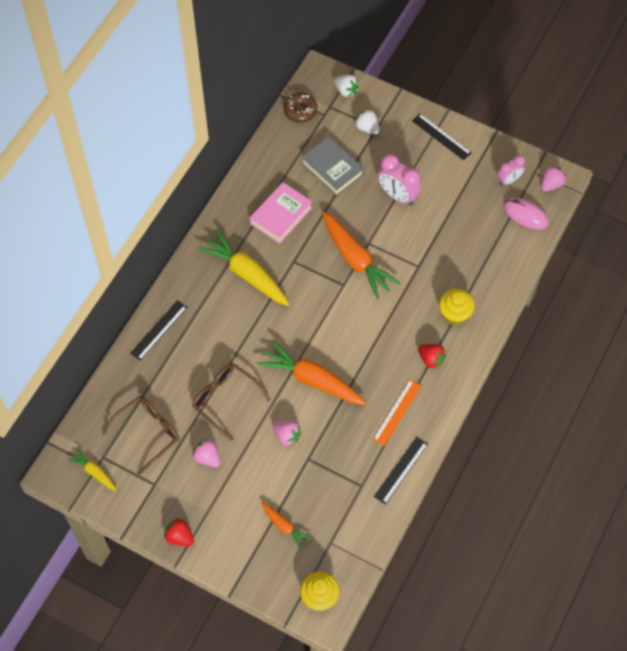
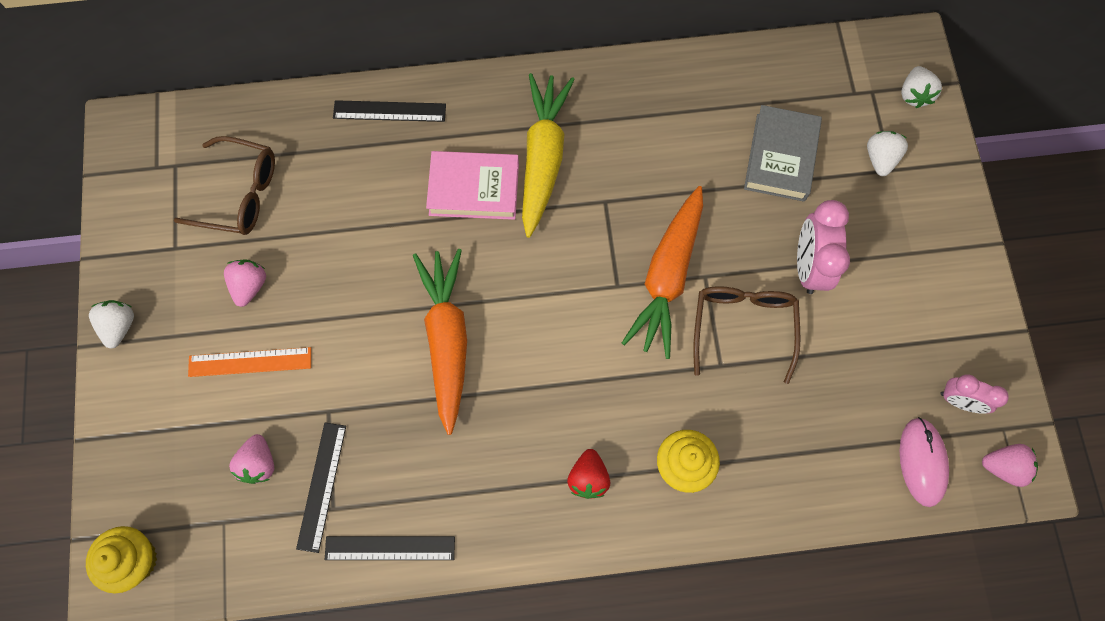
camera: 55 degrees right, 10 degrees up
yellow carrot [67,448,117,491] -> none
red strawberry [164,519,194,546] -> white strawberry [89,300,134,349]
brown glasses [192,363,271,441] -> brown glasses moved to [693,286,801,384]
pink book [250,182,312,244] -> pink book moved to [426,151,519,220]
orange carrot [261,503,312,550] -> none
pink strawberry [273,421,302,446] -> pink strawberry moved to [229,434,274,484]
brown donut [284,93,318,123] -> none
orange ruler [373,379,422,446] -> orange ruler moved to [188,347,311,377]
black ruler [412,114,472,160] -> black ruler moved to [296,423,346,553]

